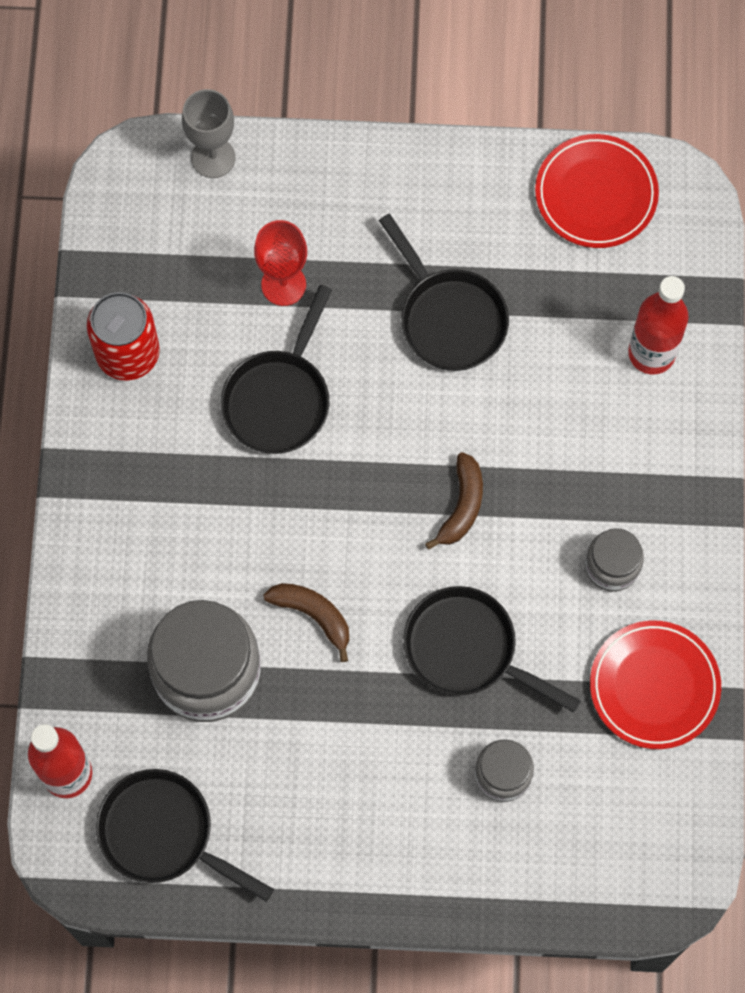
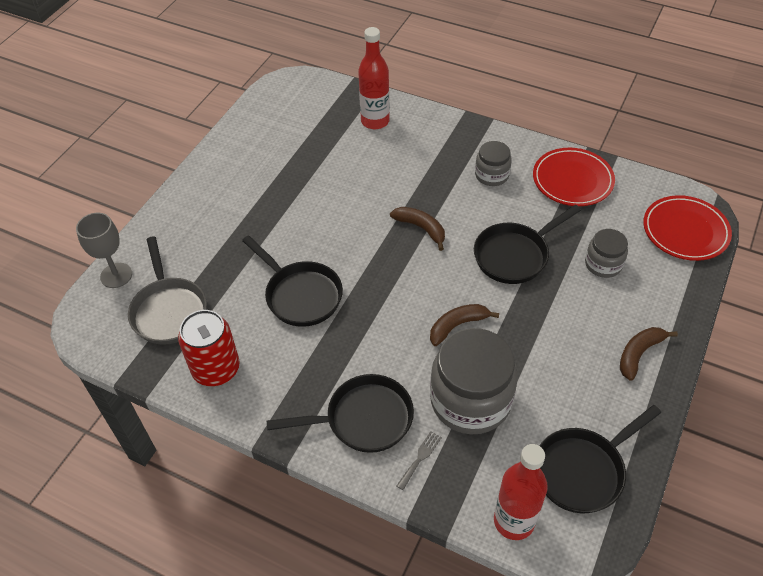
camera: 65 degrees left, 20 degrees down
red goblet [254,220,307,306] -> none
black pan [379,214,509,371] -> black pan moved to [267,374,414,453]
red plate [535,134,659,248] -> red plate moved to [643,195,732,261]
none -> grey pan [128,236,207,345]
none -> grey fork [397,431,442,490]
none -> brown banana [620,327,678,381]

